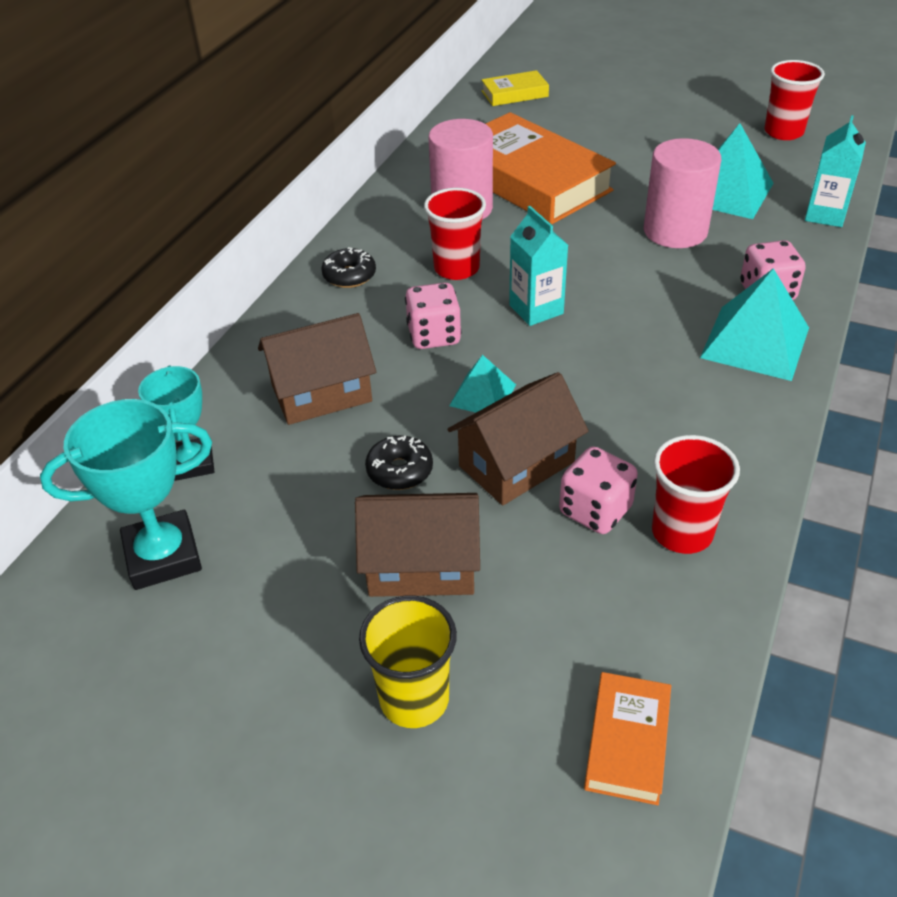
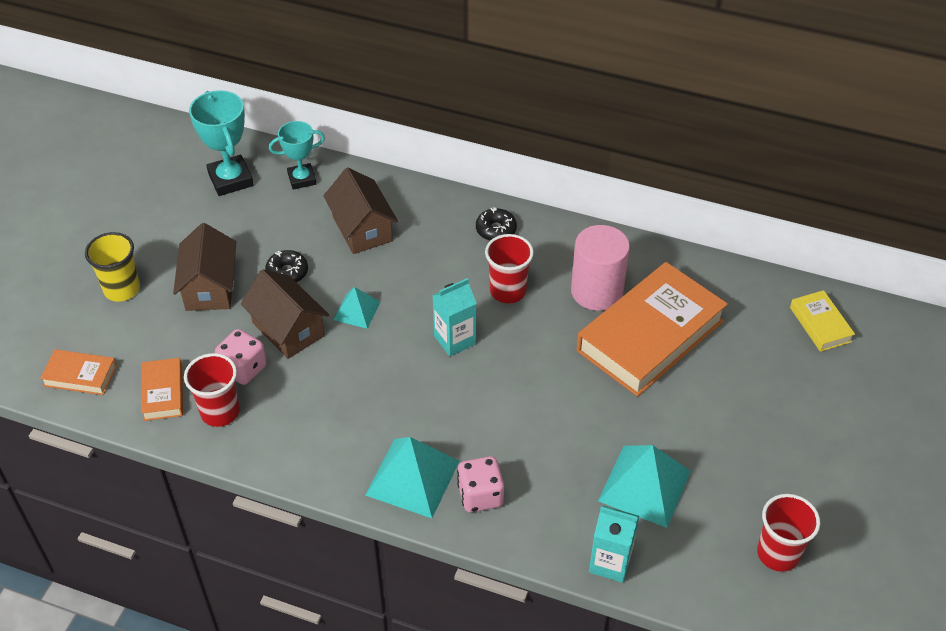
camera: 85 degrees right, 5 degrees up
pink dice [405,283,462,349] -> none
pink cylinder [644,138,721,248] -> none
none -> orange book [141,358,183,421]

